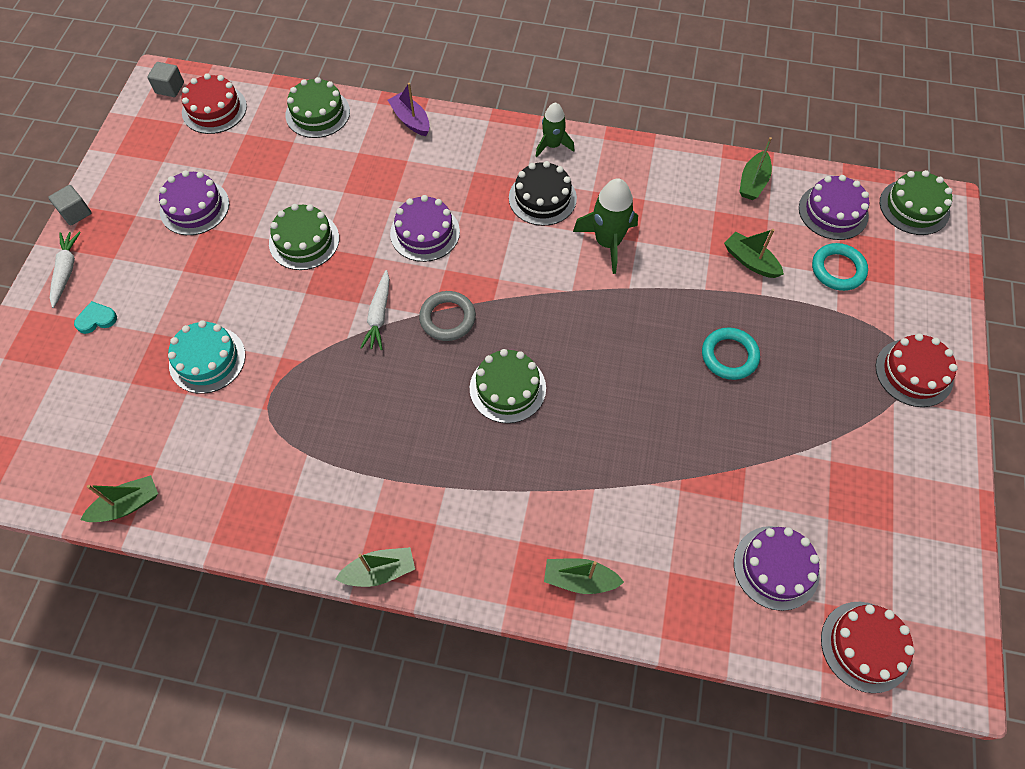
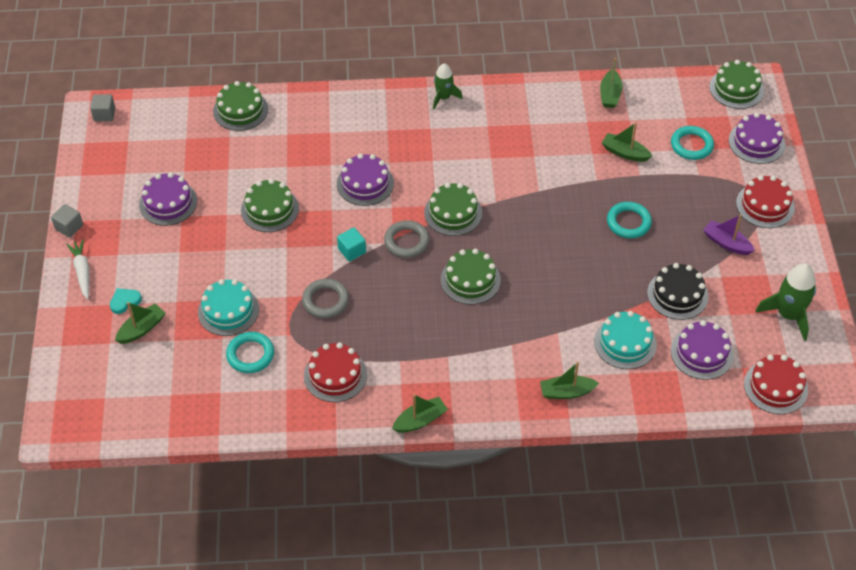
camera: 15 degrees left, 10 degrees down
green boat [80,475,158,522] -> green boat moved to [115,302,165,344]
red cake [182,73,247,134] -> red cake moved to [304,342,367,402]
white carrot [360,270,390,350] -> turquoise cube [337,228,366,261]
purple boat [388,83,430,136] -> purple boat moved to [703,214,755,255]
black cake [509,161,577,226] -> black cake moved to [647,263,708,320]
green rocket [573,178,638,274] -> green rocket moved to [756,264,816,341]
purple cake [799,175,869,240] -> purple cake moved to [729,113,785,164]
none -> turquoise ring [226,332,274,373]
none -> grey ring [302,279,349,318]
none -> green cake [424,183,482,236]
none -> turquoise cake [594,311,657,369]

